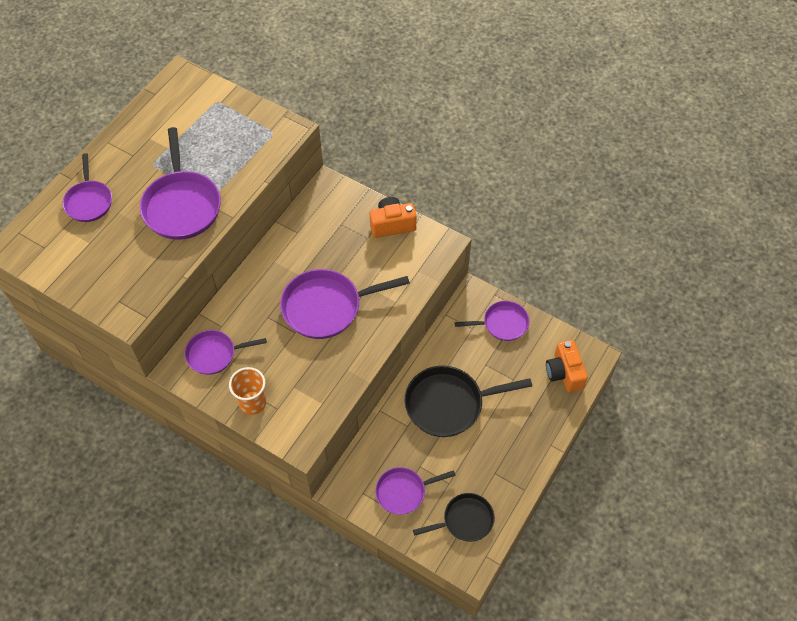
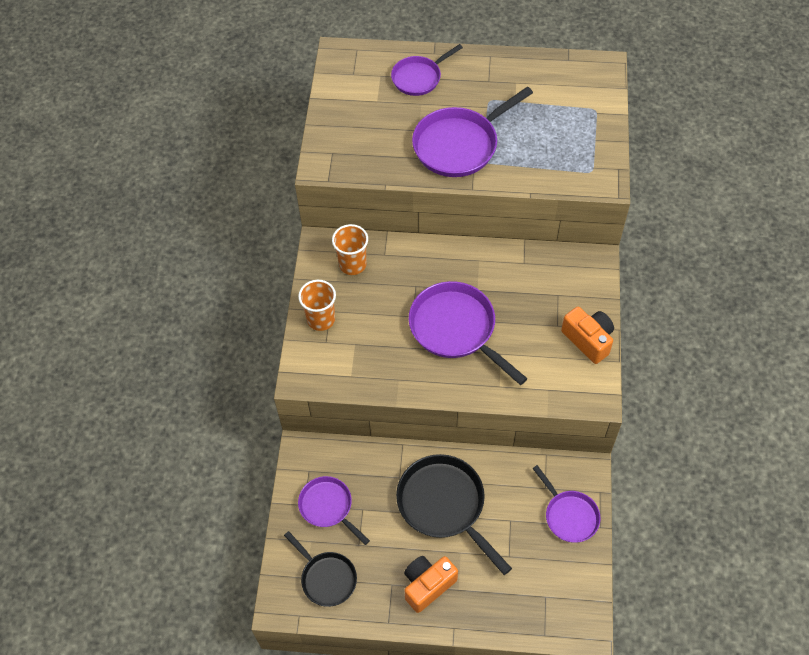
camera: 65 degrees right, 0 degrees up
purple pan [185,330,267,375] -> orange cup [332,224,368,275]
orange camera [546,340,588,392] -> orange camera moved to [404,556,458,613]

